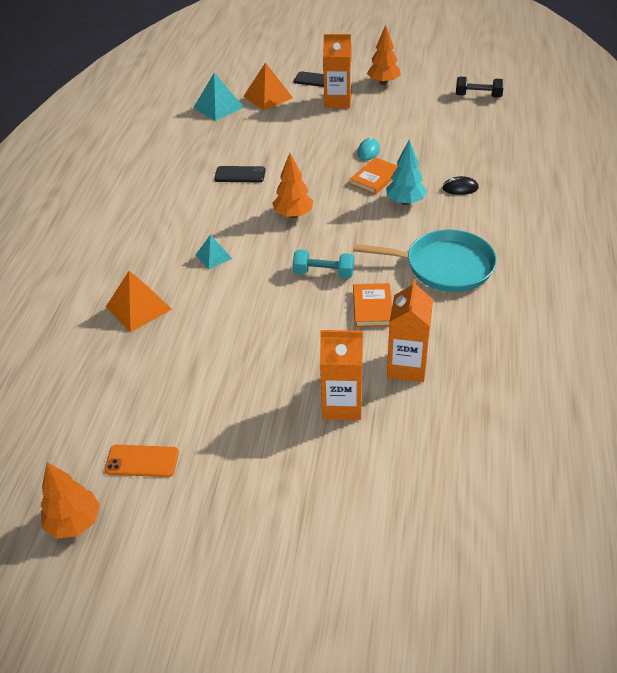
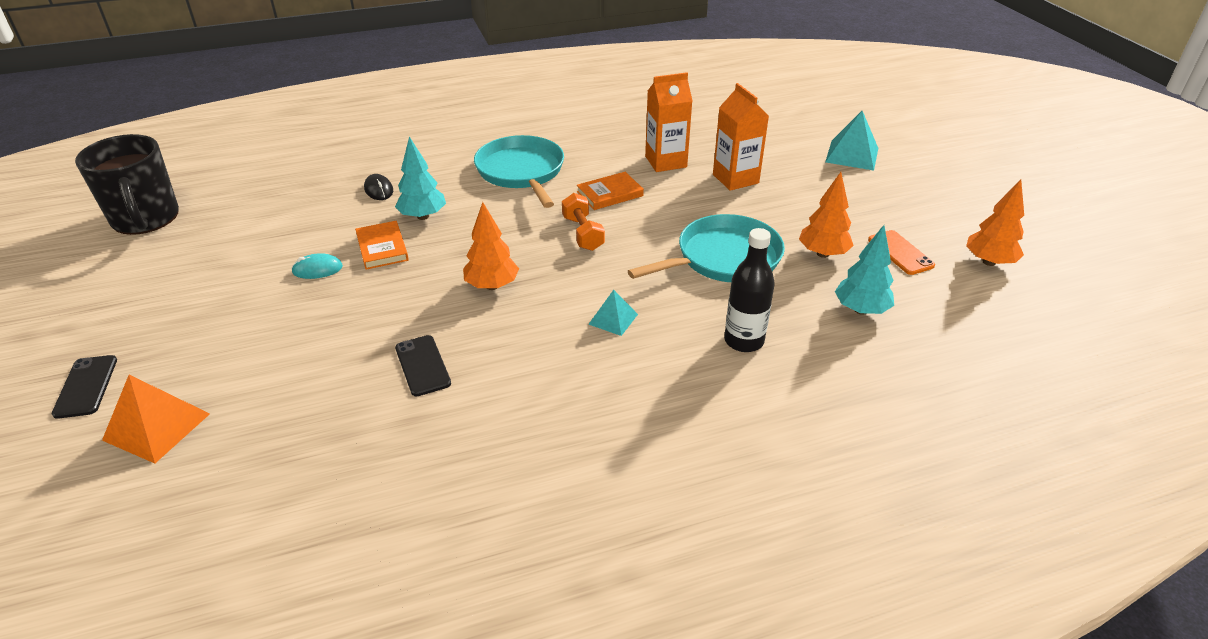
camera: 120 degrees left, 5 degrees down
orange pyramid [106,271,172,332] -> black bottle [724,228,775,352]
turquoise pyramid [193,73,244,121] -> turquoise pyramid moved to [825,111,878,171]
turquoise dumbbell [293,249,354,279] -> orange dumbbell [562,193,605,251]
orange carton [323,34,351,108] -> none
orange book [350,157,398,195] -> orange book turned 60 degrees clockwise [355,221,409,270]
orange tree [367,25,401,85] -> orange tree moved to [799,172,854,258]
black dumbbell [456,77,504,98] -> black mug [75,134,179,235]
none -> turquoise pan [628,214,785,282]
none -> turquoise tree [835,225,894,315]

